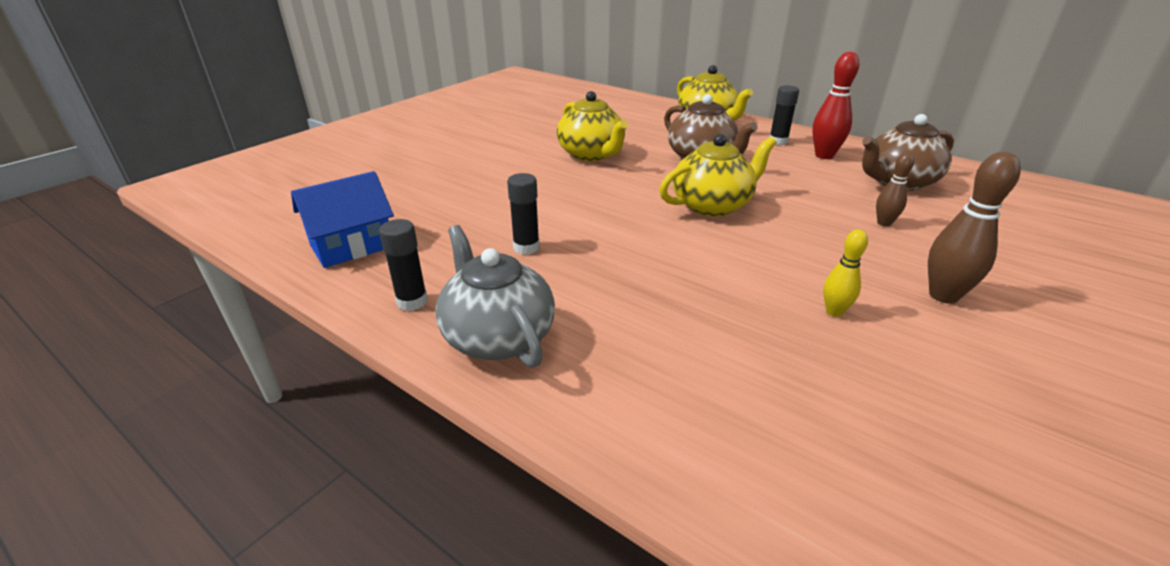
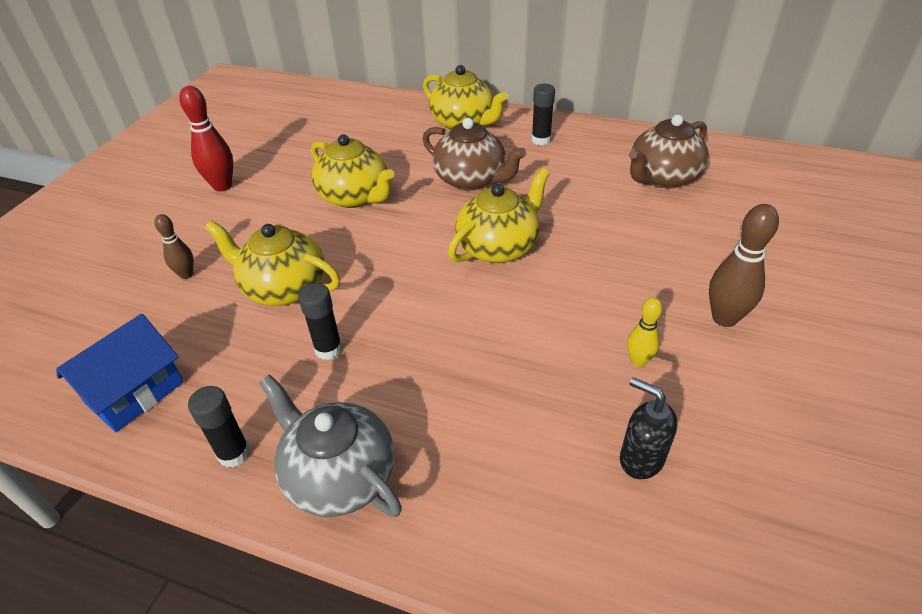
camera: 15 degrees left, 10 degrees up
red bowling pin [812,51,859,159] -> red bowling pin moved to [179,86,233,192]
brown bowling pin [876,153,914,227] -> brown bowling pin moved to [154,214,194,279]
none -> yellow teapot [205,220,340,306]
none -> black soap dispenser [620,377,677,479]

